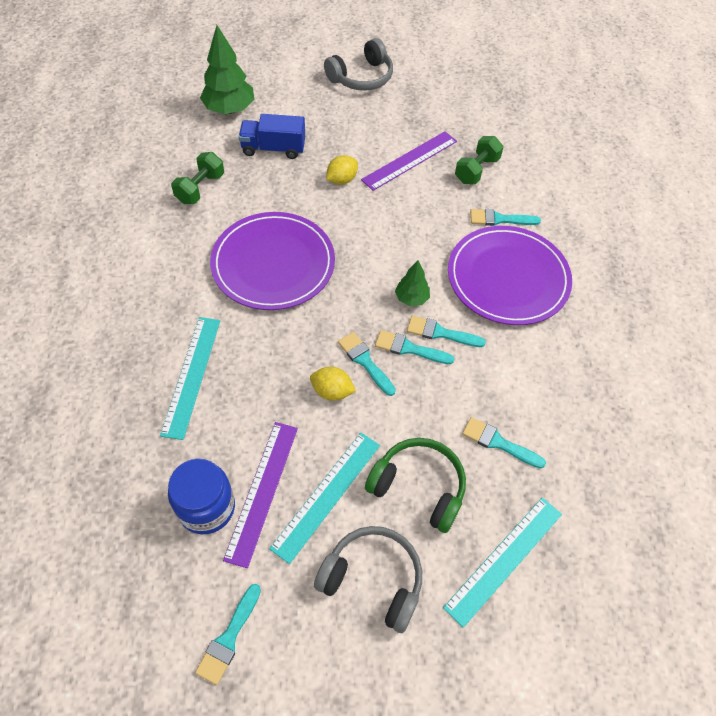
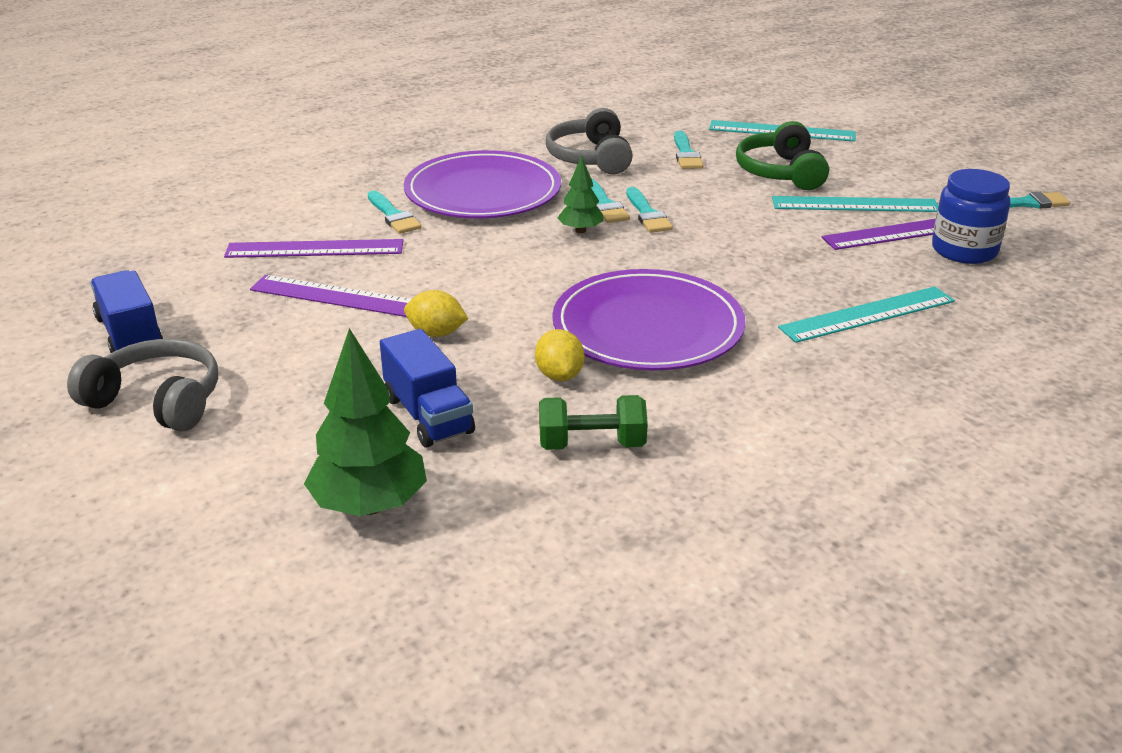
camera: 120 degrees left, 25 degrees down
yellow lemon [310,367,356,401] -> yellow lemon moved to [535,329,585,381]
grey headphones [314,526,422,633] -> grey headphones moved to [546,108,633,174]
turquoise brush [338,332,396,396] -> none
green dumbbell [455,136,504,184] -> purple ruler [224,239,403,258]
none -> blue truck [90,270,163,353]

